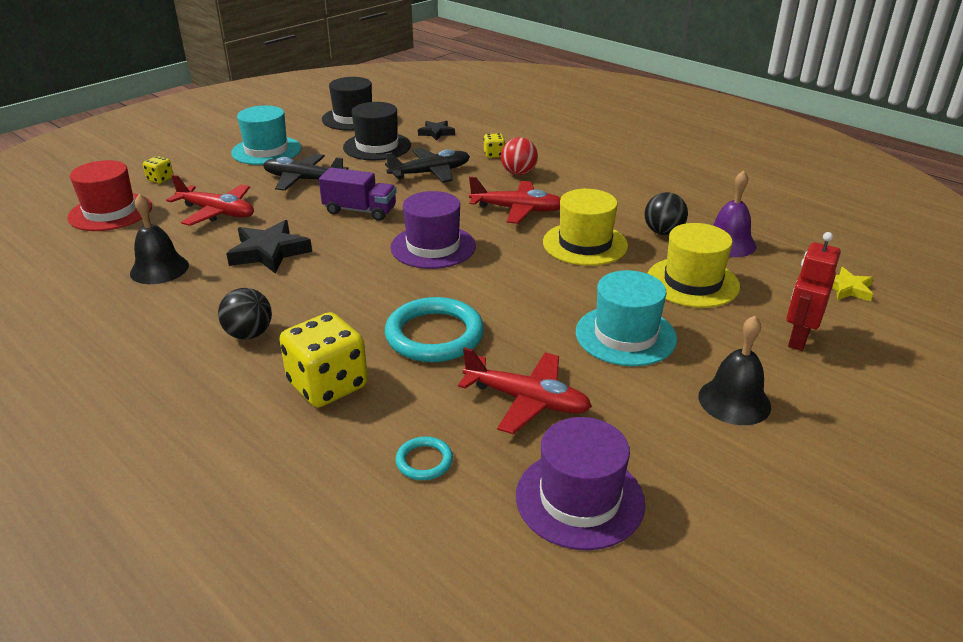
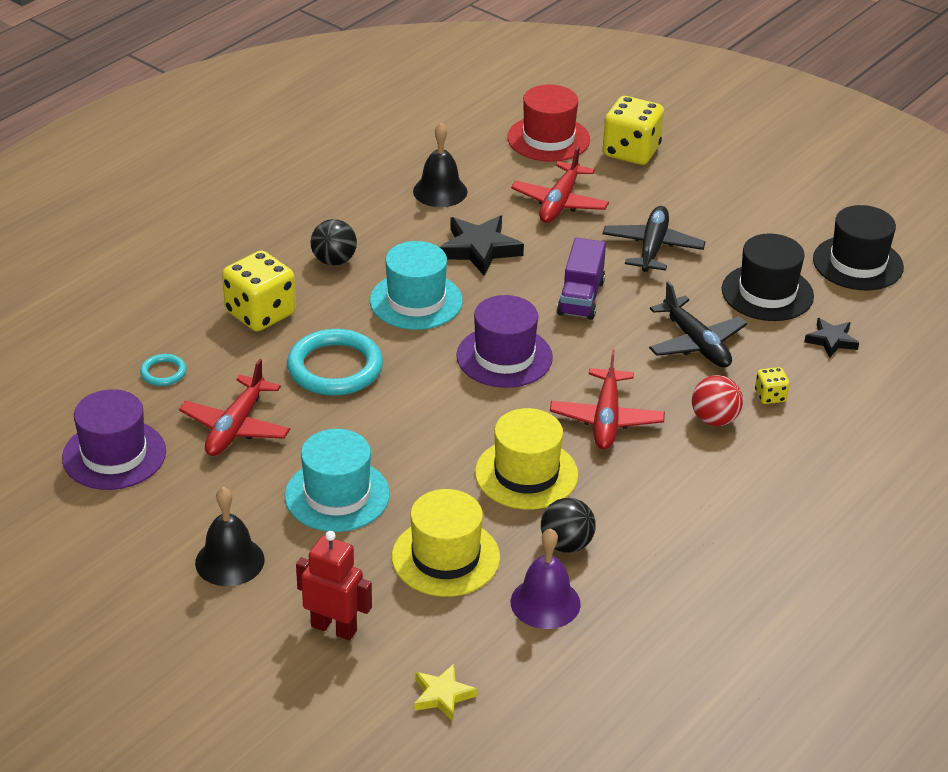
camera: 85 degrees right, 5 degrees up
yellow dice [143,156,174,183] -> yellow dice [603,96,664,165], size x2.12
turquoise hat [231,105,301,165] -> turquoise hat moved to [370,241,463,330]

